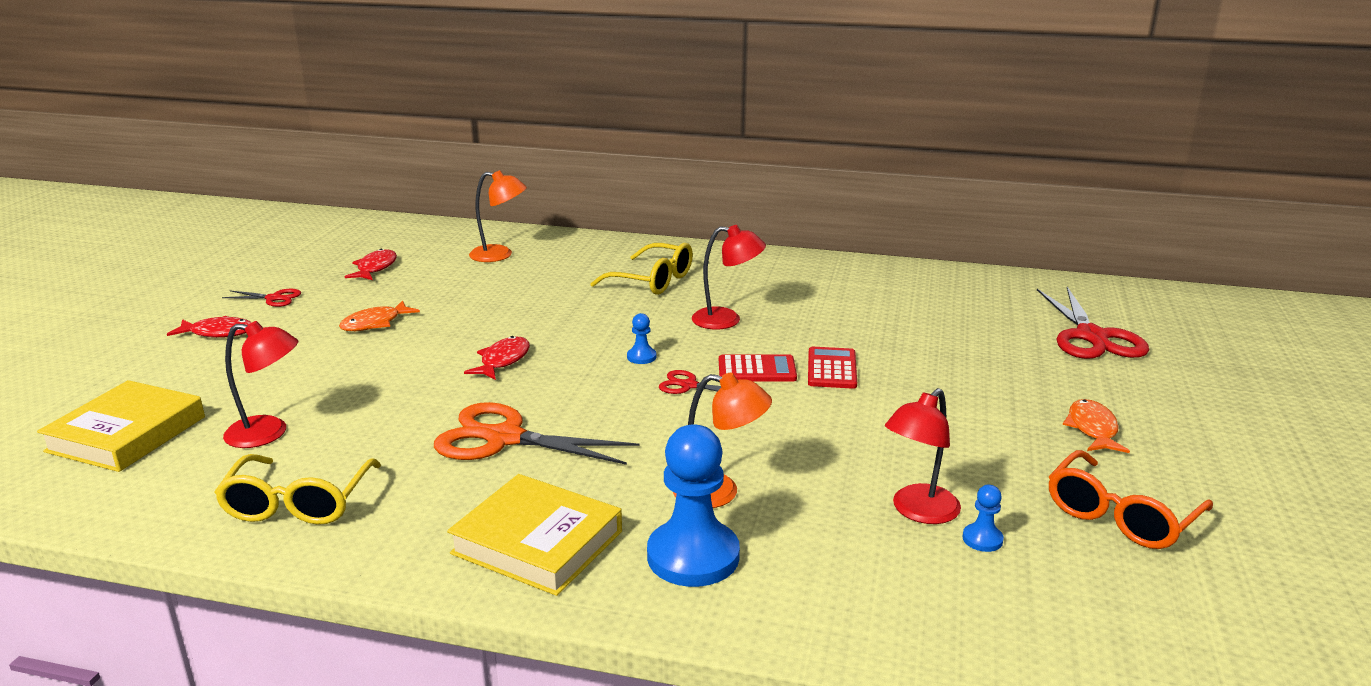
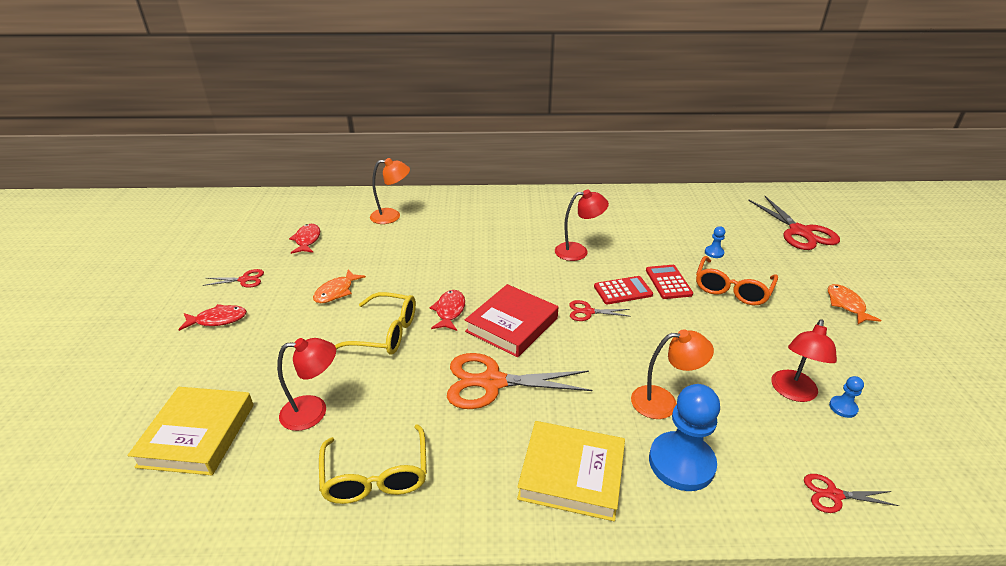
camera: 15 degrees left, 10 degrees up
yellow glasses [590,243,693,295] -> yellow glasses moved to [335,292,416,355]
blue pawn [627,313,656,364] -> blue pawn moved to [705,226,725,258]
orange glasses [1049,450,1213,549] -> orange glasses moved to [696,256,778,305]
none -> red book [465,284,558,357]
none -> red scissors [804,474,899,513]

